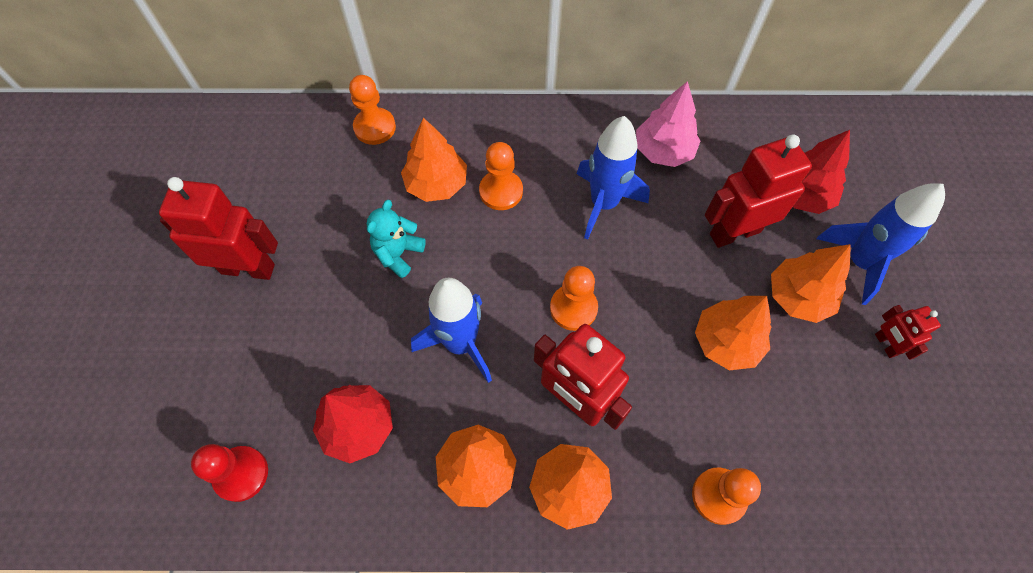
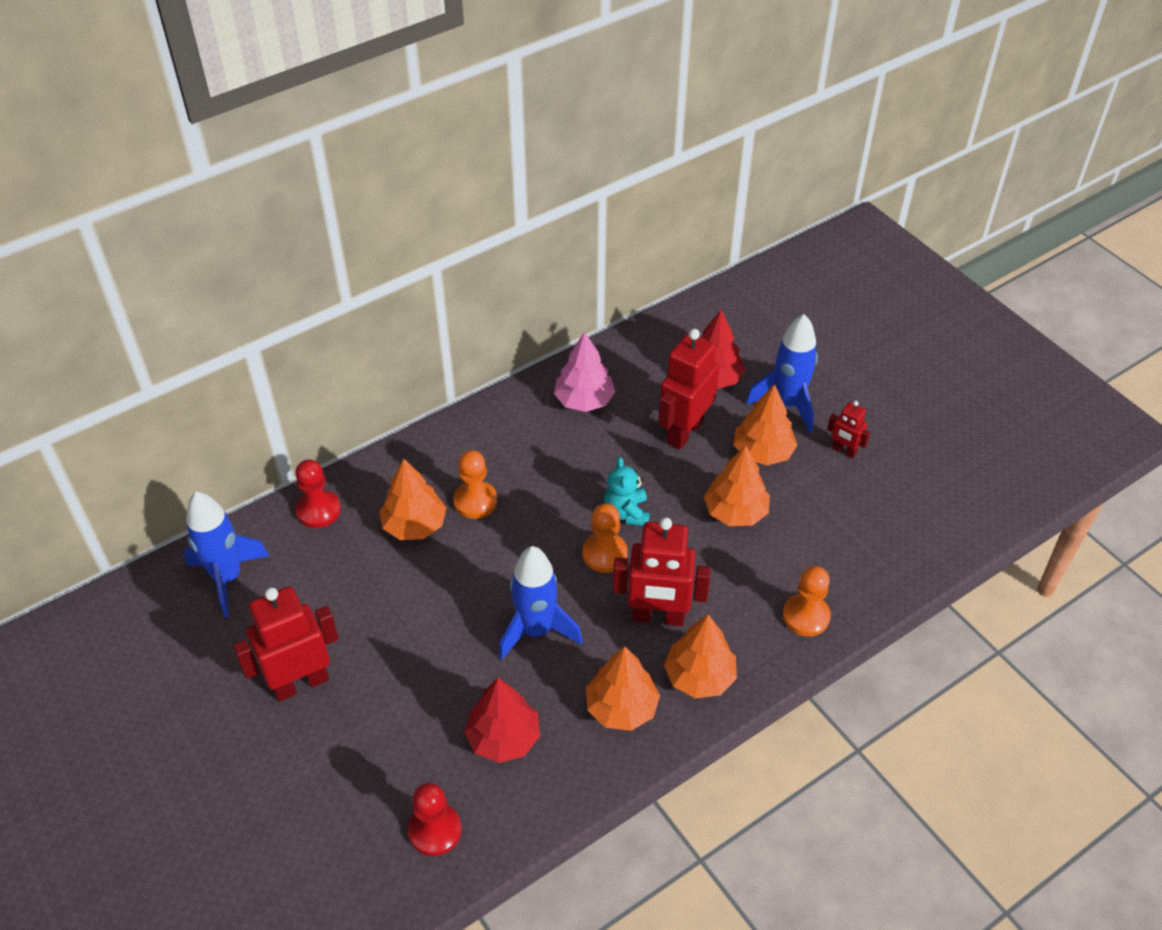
camera: 35 degrees left, 15 degrees down
orange pawn [349,75,396,145] -> red pawn [295,459,341,528]
turquoise teddy bear [367,200,426,278] -> turquoise teddy bear moved to [604,457,650,526]
blue rocket [577,116,650,240] -> blue rocket moved to [184,491,269,617]

